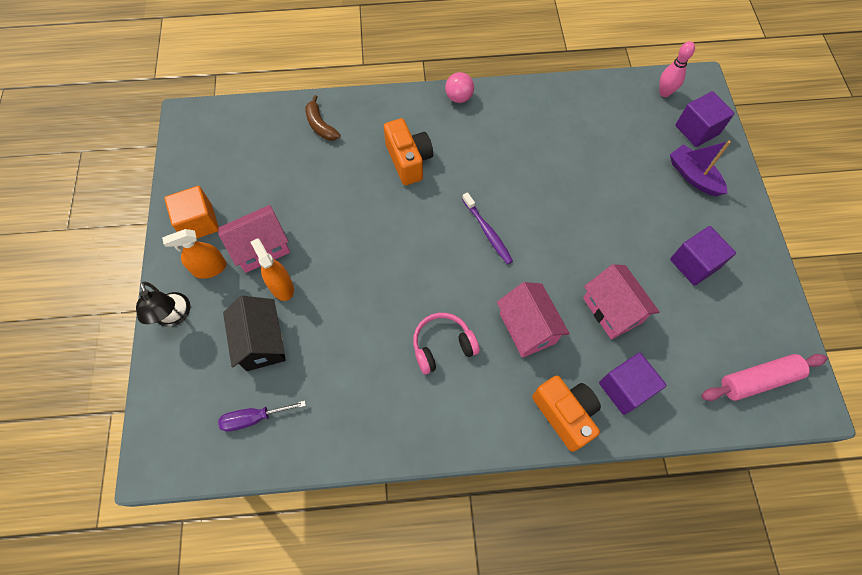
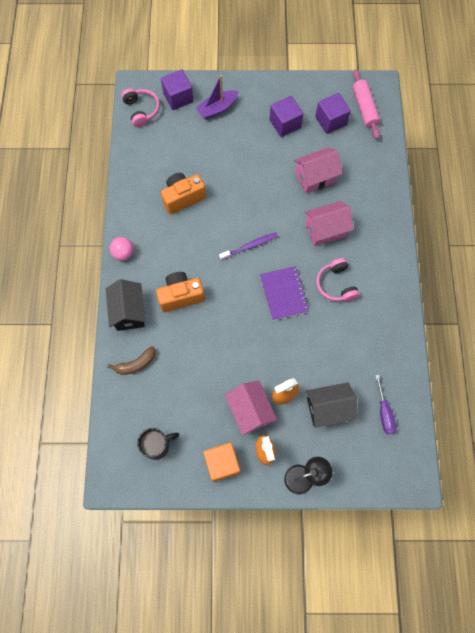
camera: 85 degrees left, 5 degrees up
orange camera [532,376,601,452] -> orange camera moved to [161,173,206,214]
purple cube [599,353,667,415] -> purple cube moved to [315,93,351,134]
pink bowling pin [659,41,695,97] -> pink headphones [121,88,160,127]
none -> black house [106,279,146,331]
none -> black mug [137,428,179,460]
none -> purple notebook [260,266,309,320]

